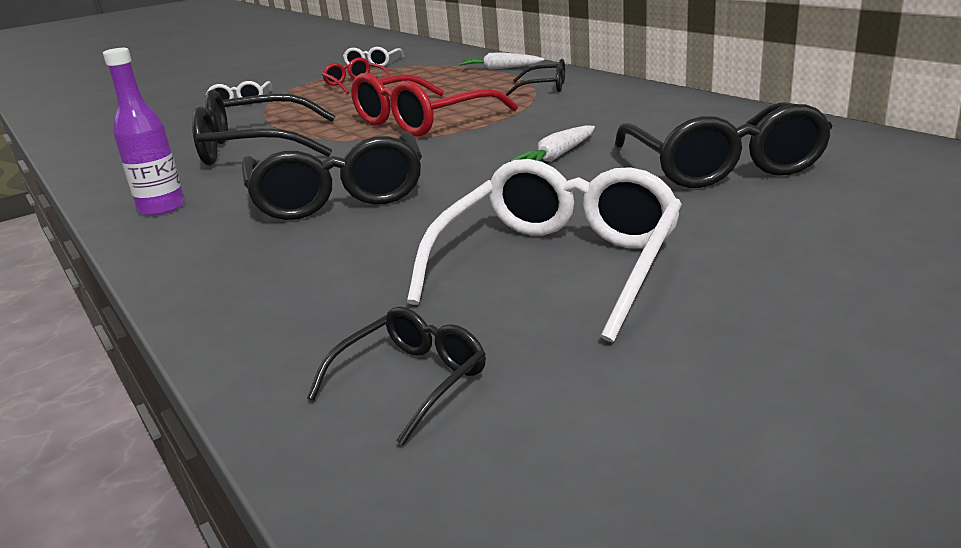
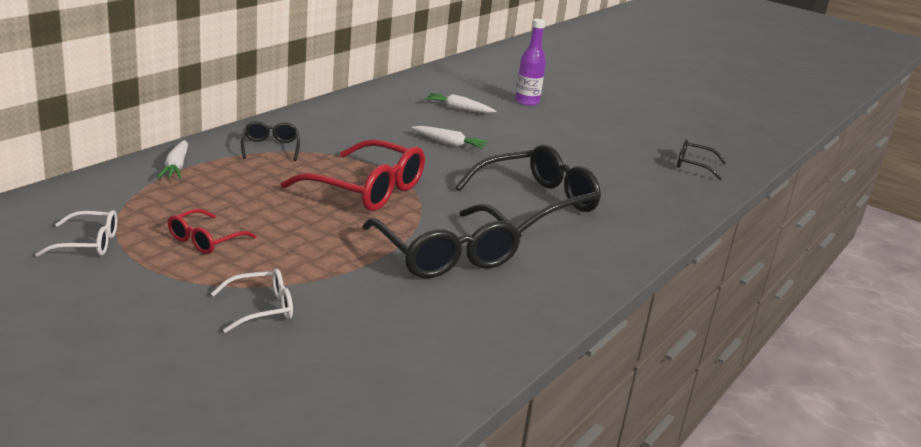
camera: 115 degrees left, 0 degrees up
purple bottle [103,48,185,216] -> purple bottle moved to [515,19,546,106]
white glasses [407,159,682,342] -> none
black glasses [615,102,833,188] -> white carrot [425,93,496,113]

